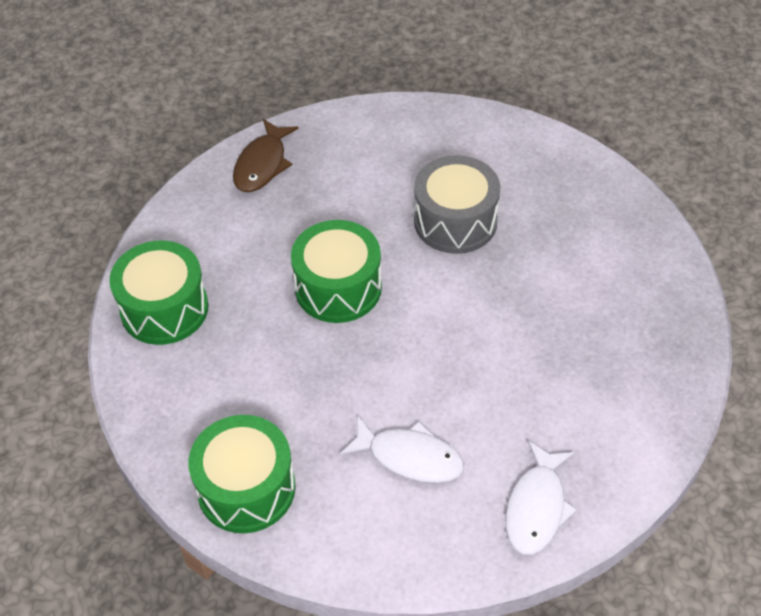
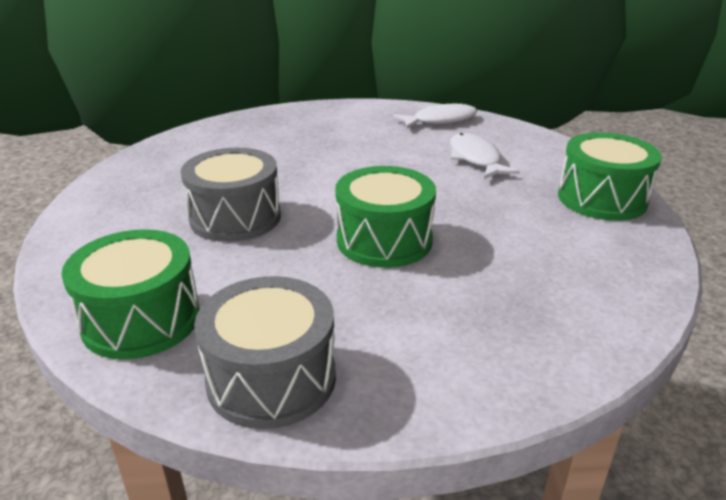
camera: 130 degrees left, 20 degrees down
green drum [109,240,209,345] -> green drum moved to [61,229,200,360]
brown fish [233,119,299,192] -> grey drum [194,276,336,429]

